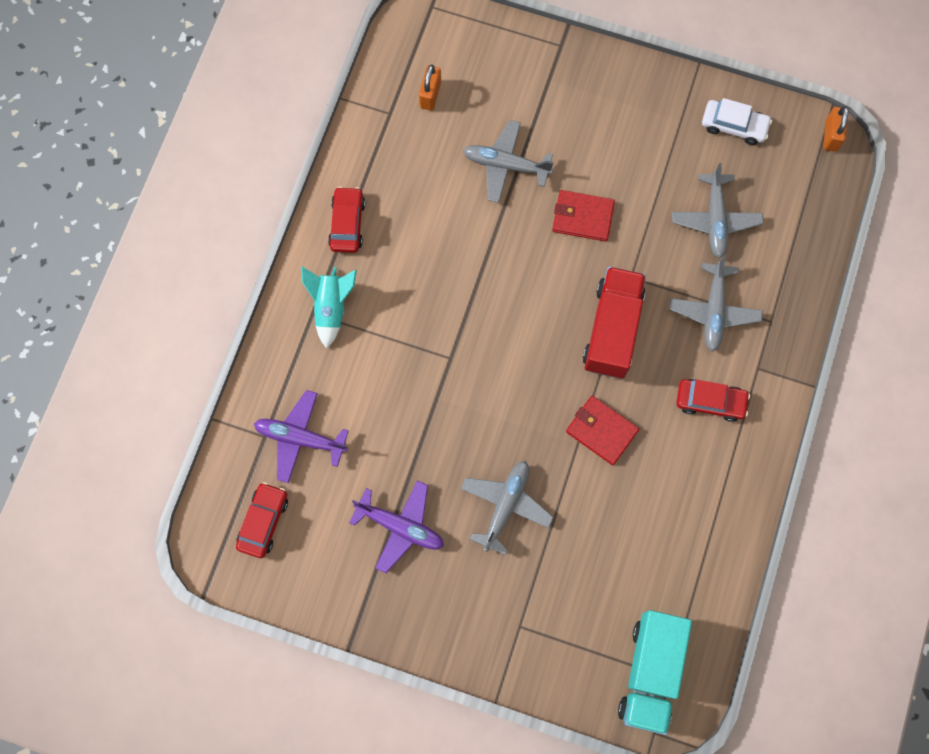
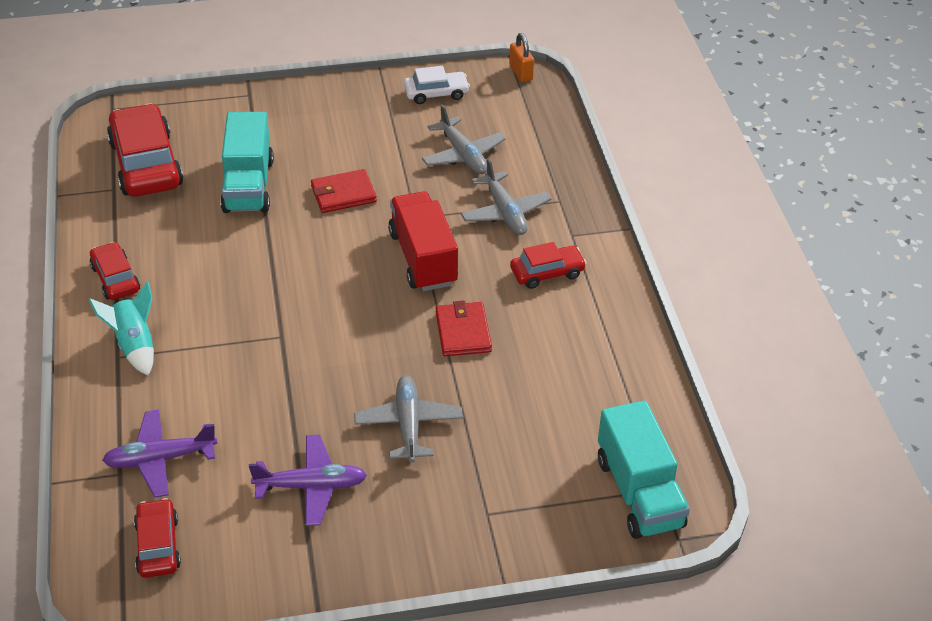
camera: 30 degrees left, 30 degrees down
orange padlock [419,64,441,110] -> red car [107,104,183,197]
grey plane [463,120,554,203] -> turquoise truck [220,112,274,213]
red wallet [566,396,639,465] -> red wallet turned 75 degrees clockwise [436,300,492,356]

